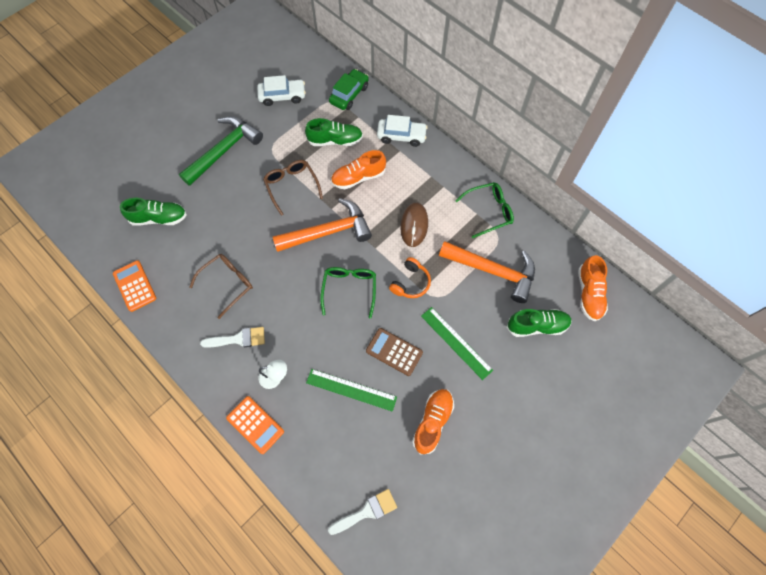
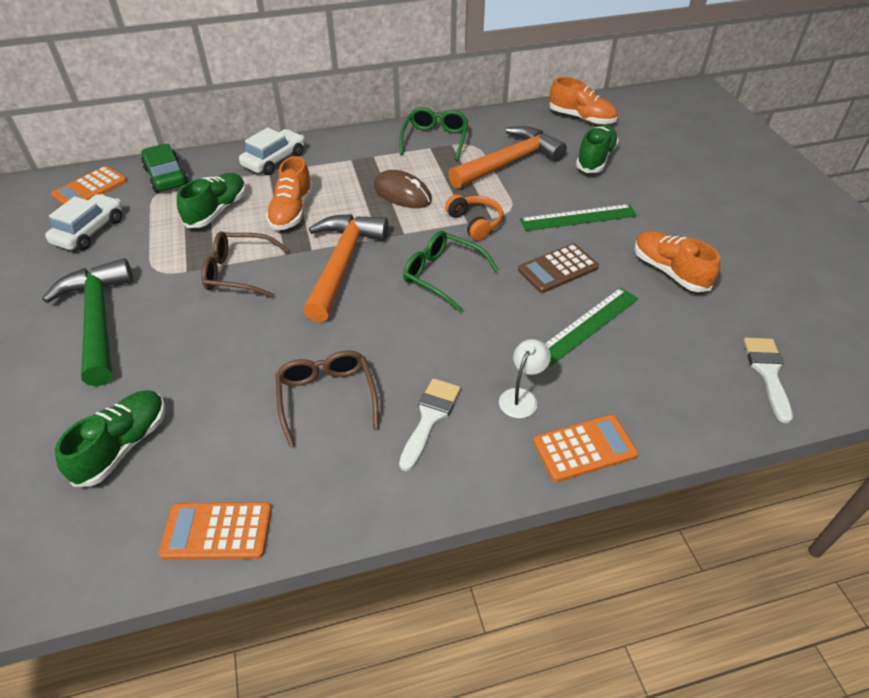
camera: 60 degrees left, 20 degrees down
none -> orange calculator [51,166,127,204]

